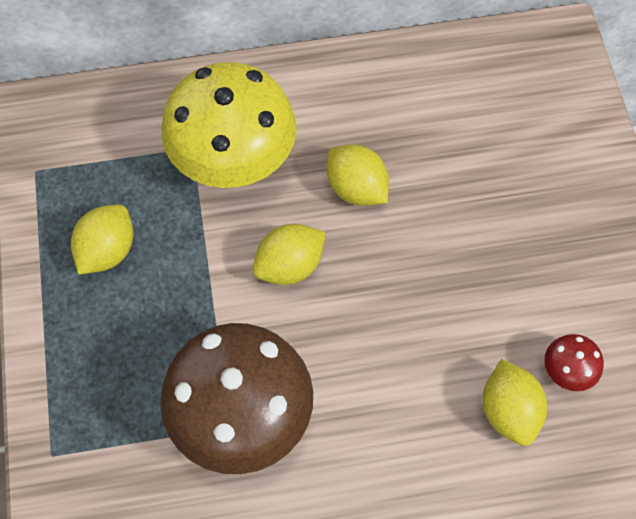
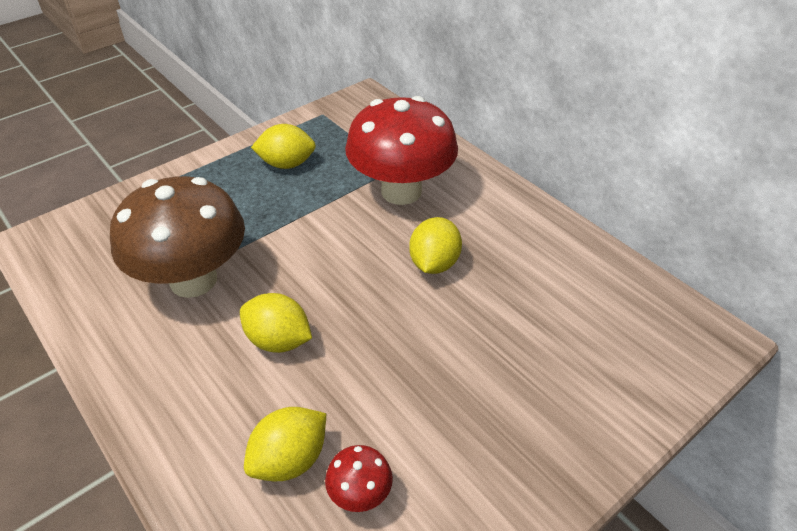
camera: 60 degrees right, 20 degrees down
yellow mushroom [161,62,297,188] -> red mushroom [345,96,458,205]
yellow lemon [253,224,326,285] -> yellow lemon moved to [240,293,312,353]

